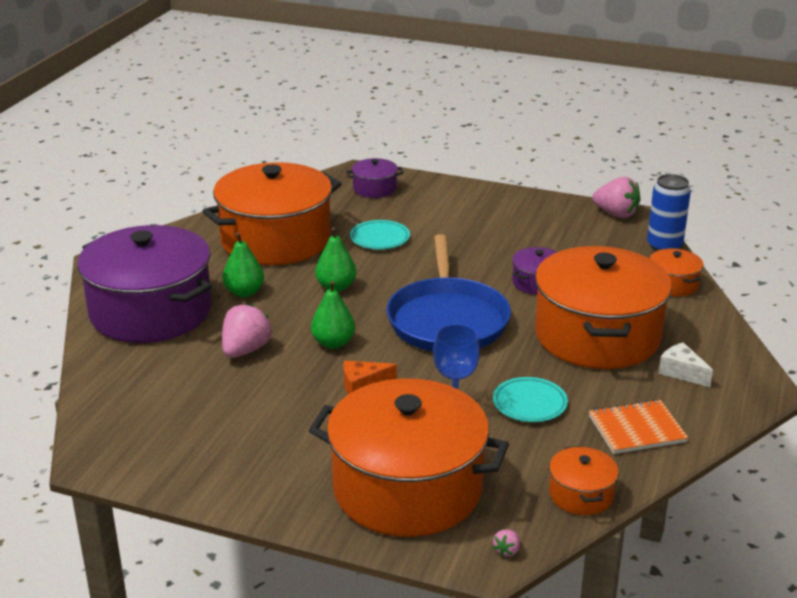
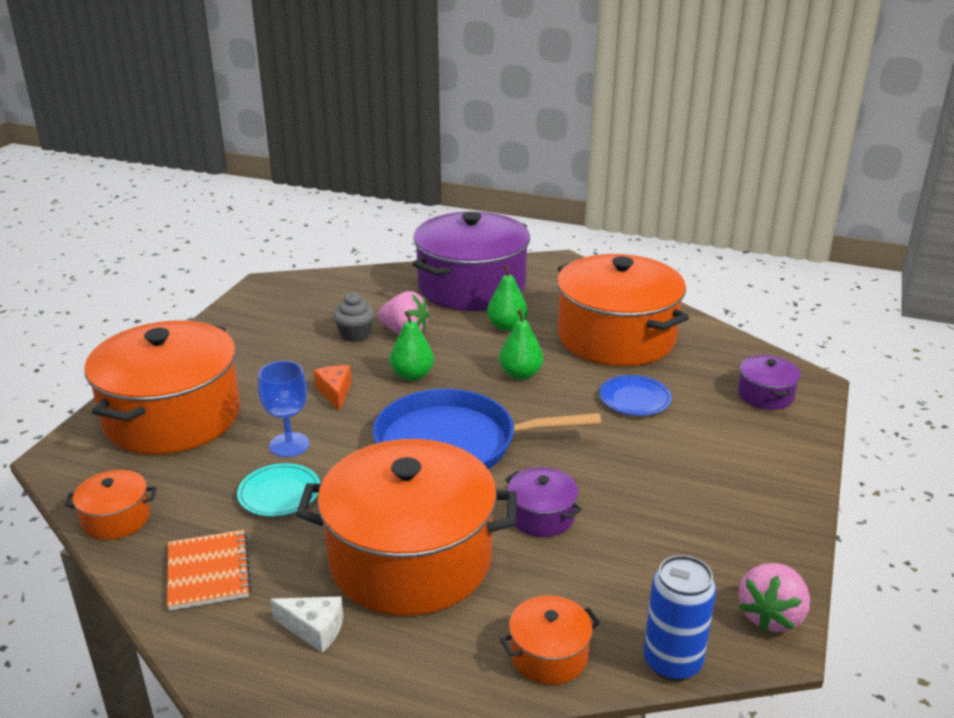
camera: 90 degrees right, 0 degrees up
turquoise plate [350,220,410,250] -> blue plate [599,375,672,416]
pink strawberry [493,529,520,557] -> none
white cheese [659,342,713,387] -> white cheese turned 60 degrees clockwise [271,596,343,653]
none -> grey cupcake [333,292,375,342]

